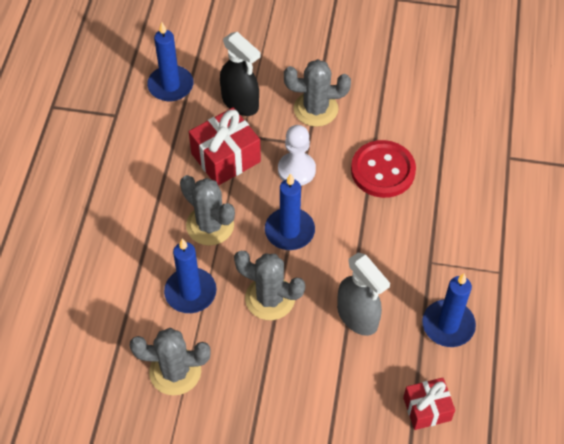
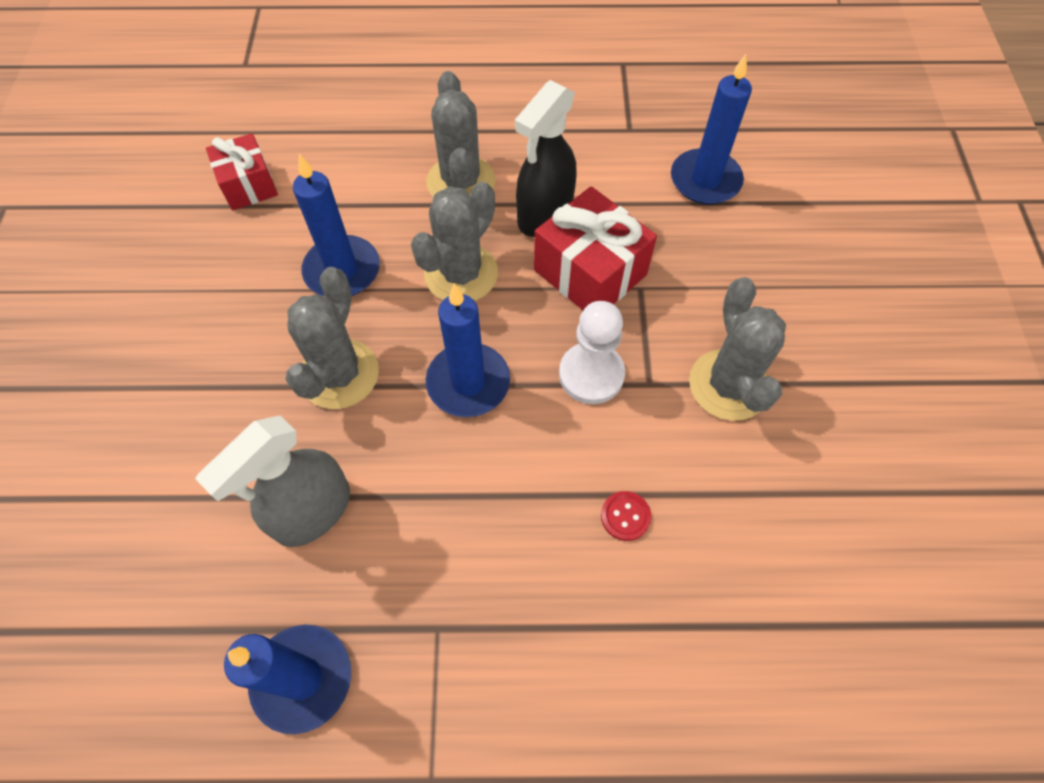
camera: 80 degrees right, 5 degrees up
grey cactus [130,328,211,395] -> grey cactus moved to [426,71,495,197]
black spray bottle [220,32,260,116] -> black spray bottle moved to [515,80,576,237]
red button [351,140,416,198] -> red button [601,491,651,541], size x0.41
red gift [403,378,455,430] -> red gift moved to [206,133,278,210]

